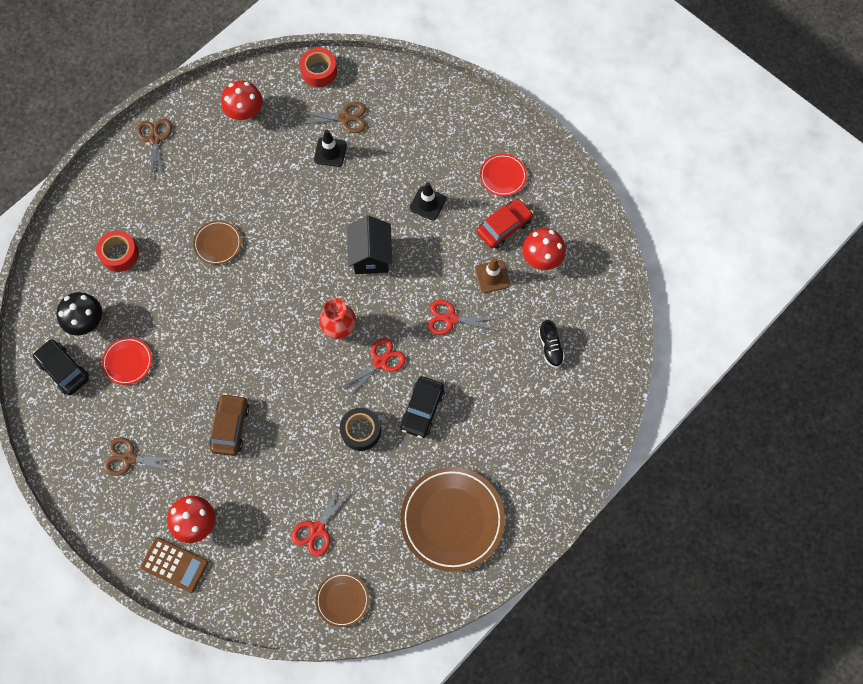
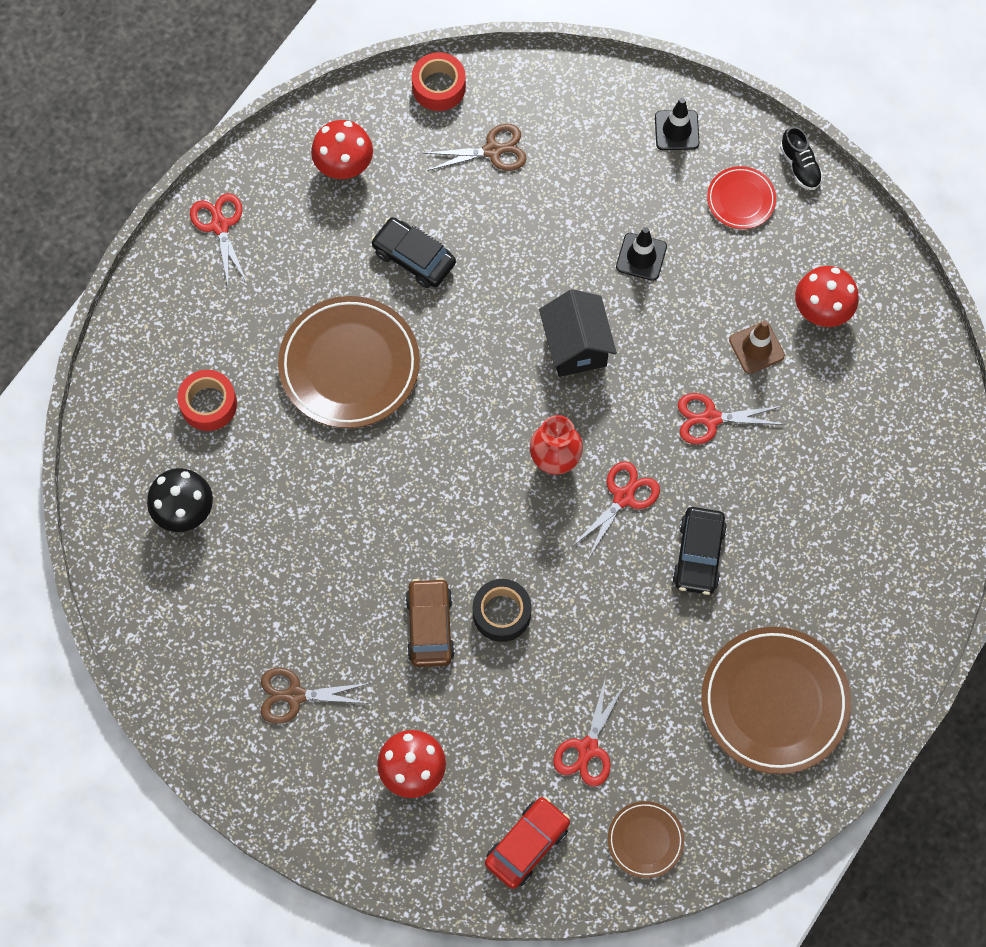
camera: 10 degrees left, 0 degrees up
black car [33,339,89,395] -> black car moved to [371,217,456,288]
red plate [102,337,152,385] -> none
brown scissors [137,118,172,180] -> red scissors [190,193,247,285]
brown calculator [140,537,208,593] -> none
brown plate [193,220,241,265] -> brown plate [278,296,420,428], size x1.99
black traffic cone [314,129,347,167] -> black traffic cone moved to [655,98,699,150]
black tape [340,408,381,451] -> black tape moved to [473,579,532,642]
red car [477,199,533,249] -> red car moved to [485,797,570,889]
black shoe [538,320,565,368] -> black shoe moved to [780,126,823,190]

